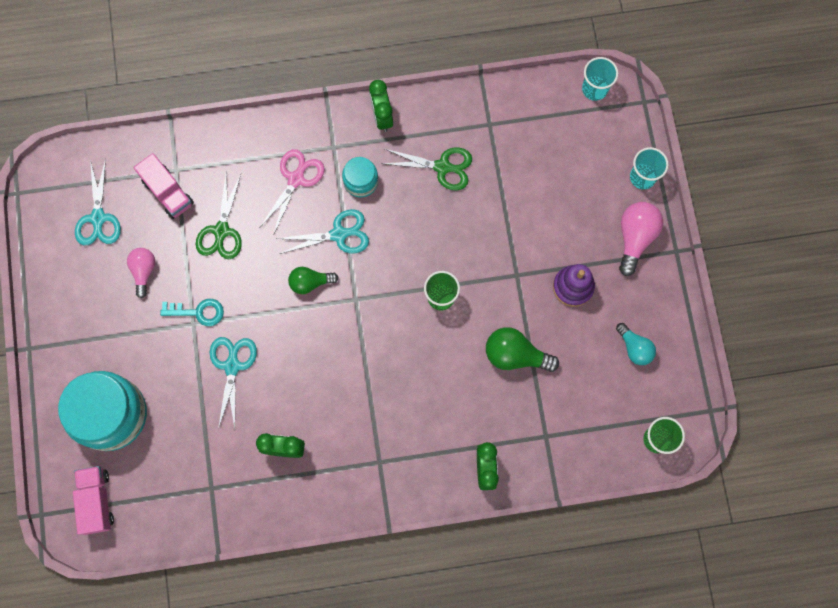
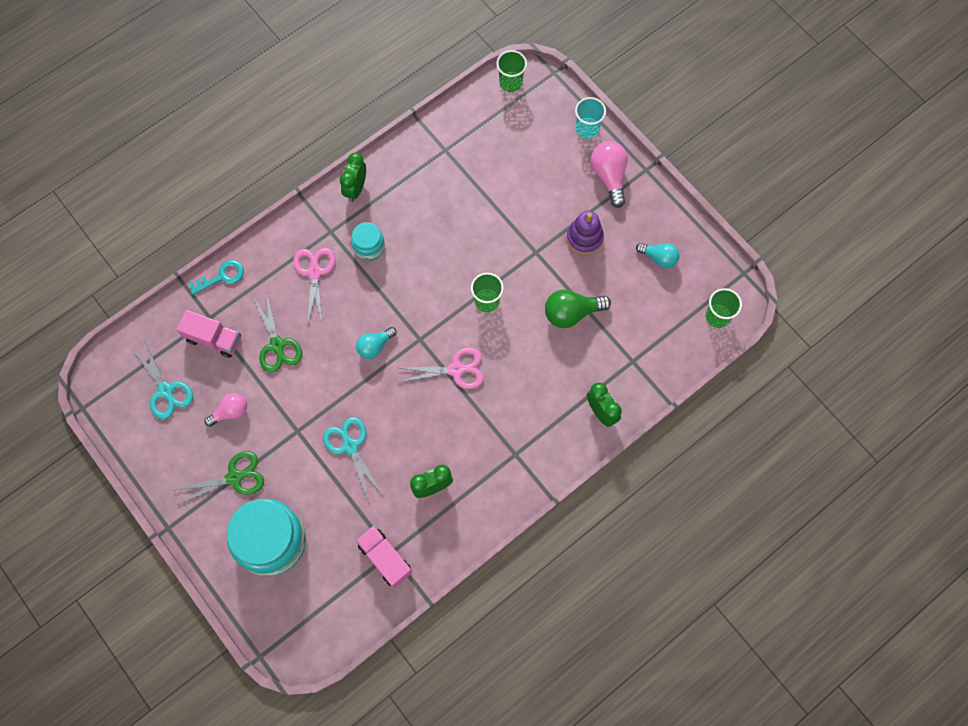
camera: 30 degrees left, 5 degrees down
pink truck [73,466,114,535] -> pink truck moved to [356,525,412,588]
pink light bulb [127,248,155,298] -> pink light bulb turned 90 degrees clockwise [205,393,247,427]
turquoise key [160,299,224,326] -> turquoise key moved to [188,260,244,295]
turquoise scissors [277,209,369,254] -> none
green light bulb [288,267,338,294] -> turquoise light bulb [356,327,397,359]
green clock [369,80,393,132] -> green clock turned 60 degrees clockwise [340,153,366,202]
green scissors [381,147,472,191] -> green scissors moved to [175,451,264,505]
turquoise cup [582,57,618,101] -> green cup [496,50,527,92]
none -> pink scissors [400,348,484,389]

